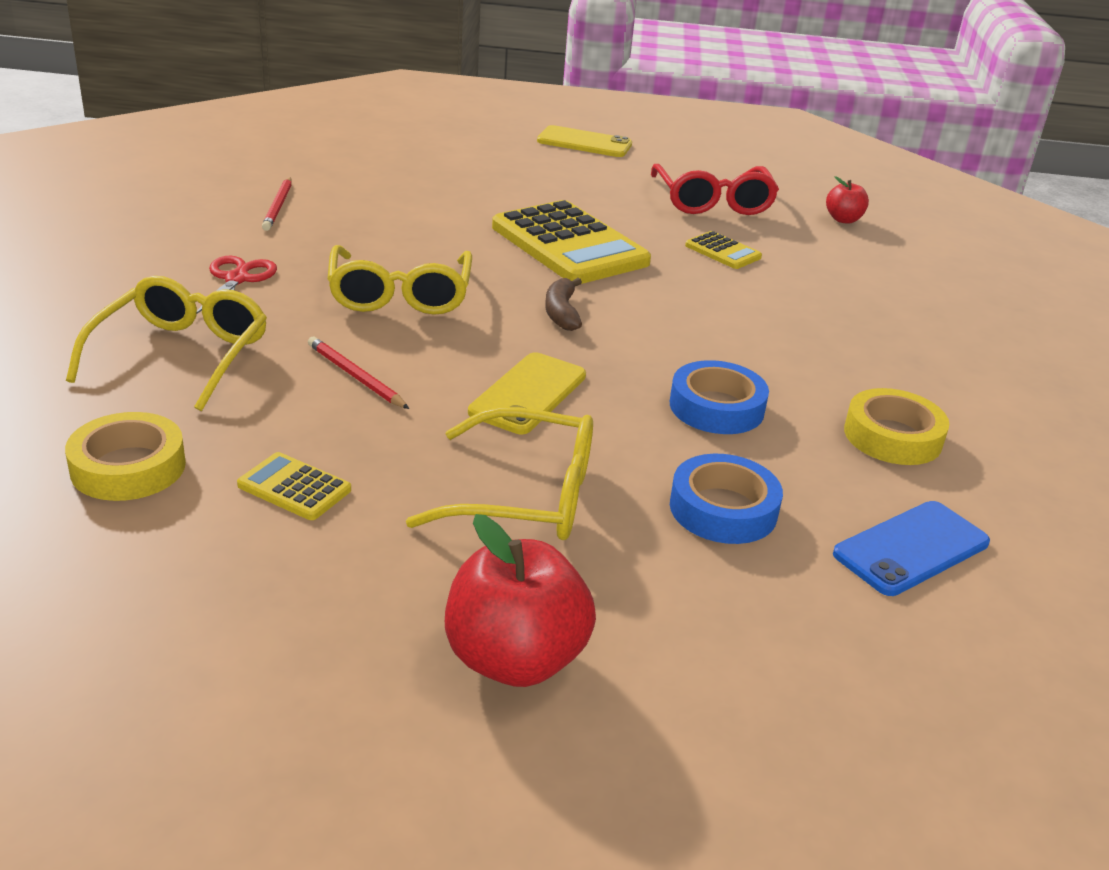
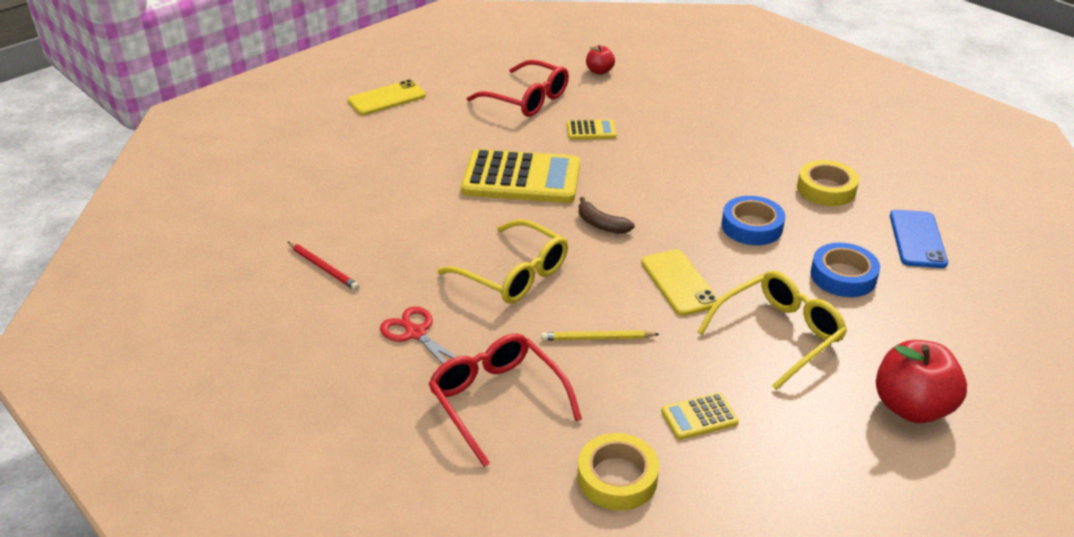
camera: 45 degrees left, 5 degrees up
yellow glasses [66,276,267,411] -> red glasses [428,334,582,467]
red pencil [308,337,409,409] -> yellow pencil [541,330,659,341]

